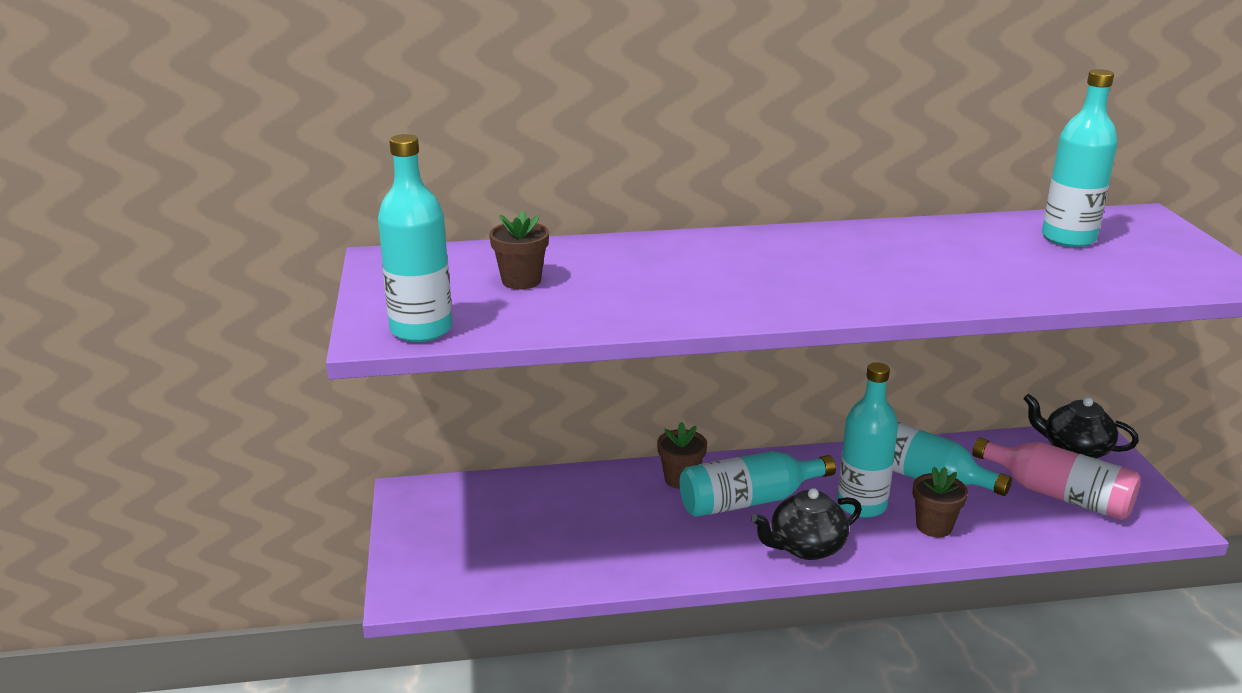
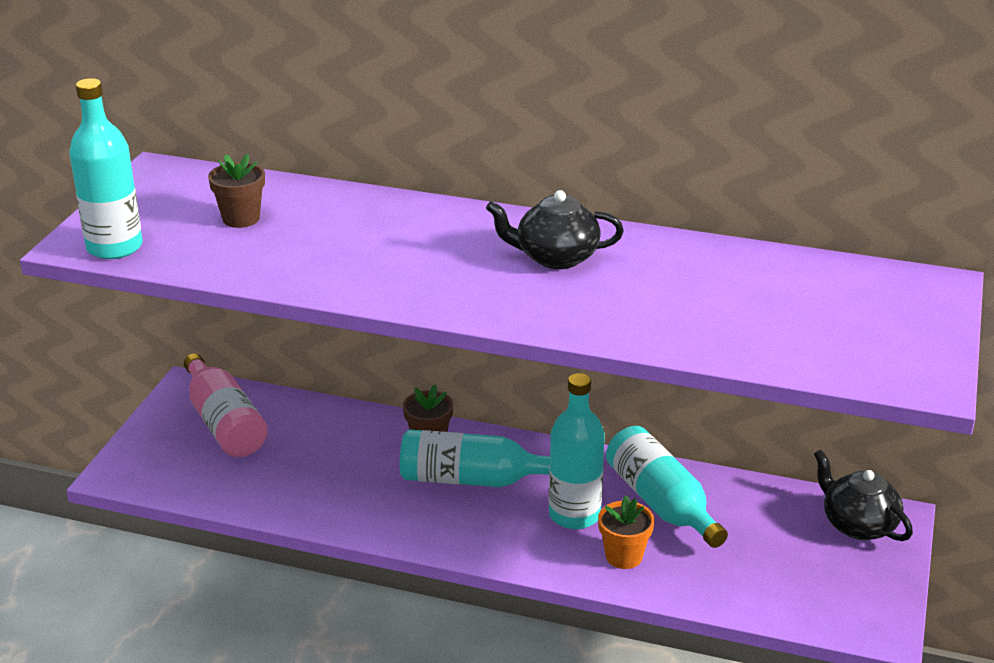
camera: 25 degrees right, 5 degrees up
black teapot [751,488,862,560] -> black teapot moved to [486,190,624,269]
brown flower pot [913,467,968,538] -> orange flower pot [598,495,655,569]
pink bottle [972,438,1141,520] -> pink bottle moved to [184,353,268,457]
turquoise bottle [1042,69,1118,247] -> none

